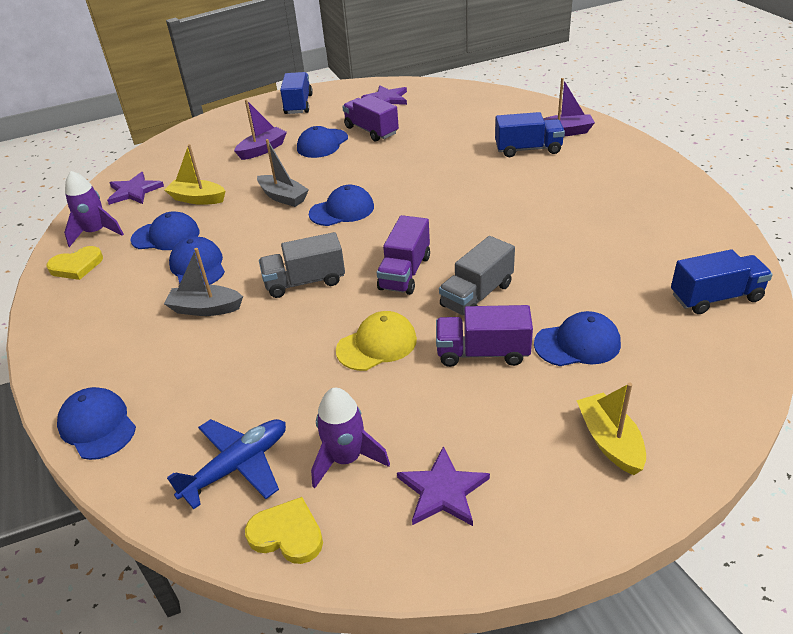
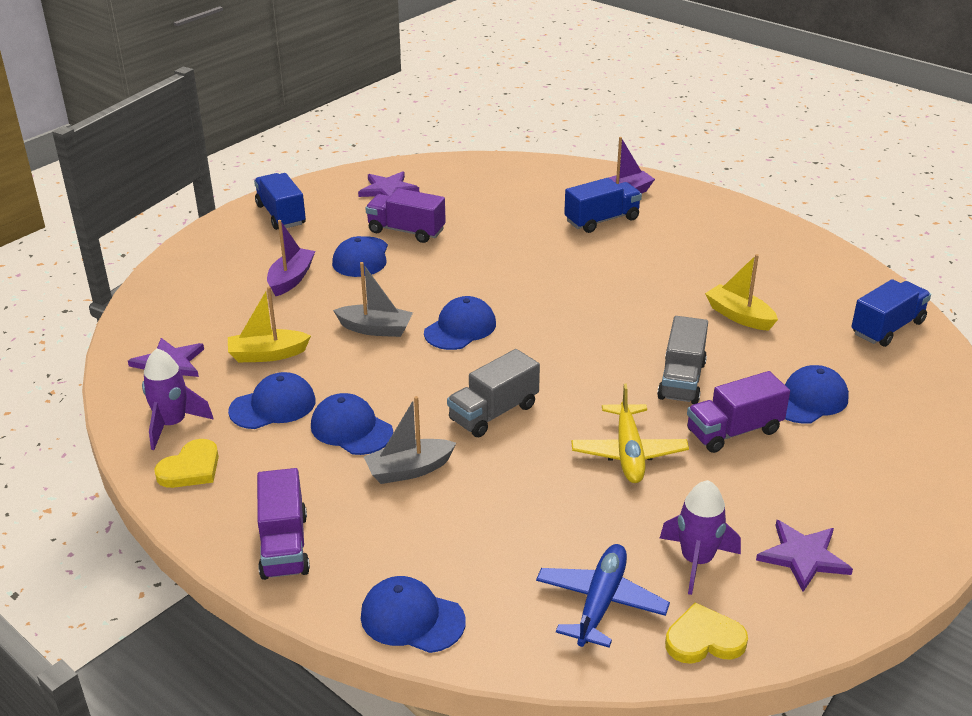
camera: 30 degrees left, 5 degrees down
yellow cap [336,311,417,371] -> yellow plane [571,384,689,483]
purple truck [377,215,430,295] -> purple truck moved to [257,468,310,580]
yellow boat [576,383,646,475] -> yellow boat moved to [705,254,778,331]

